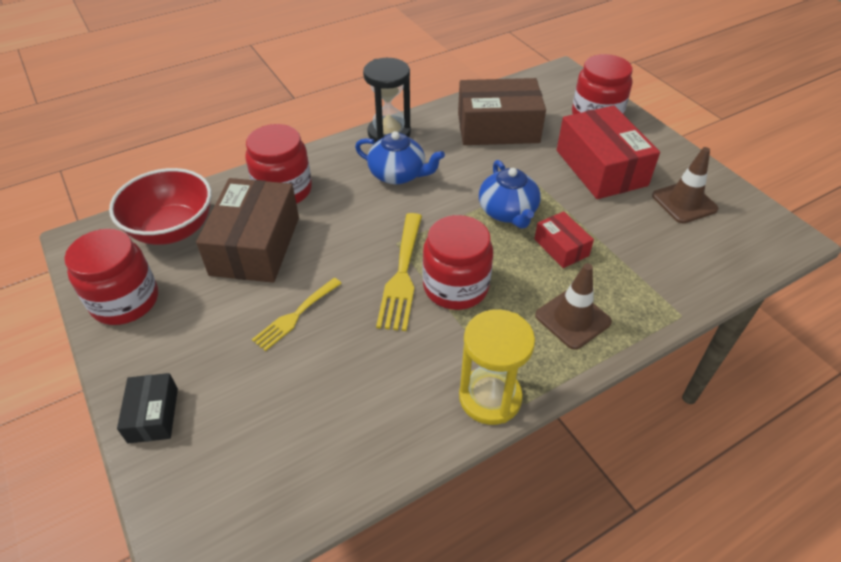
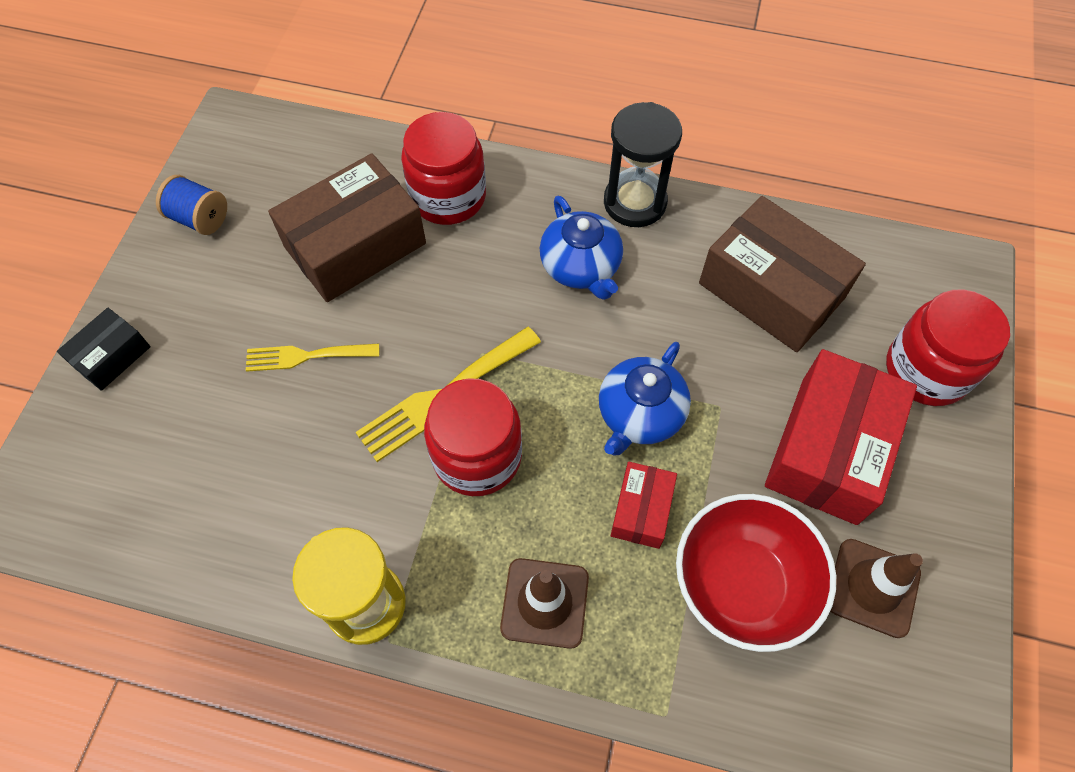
camera: 45 degrees right, 15 degrees up
red jar [64,229,158,325] -> blue spool [156,175,227,235]
red bowl [109,168,211,245] -> red bowl moved to [676,494,836,652]

